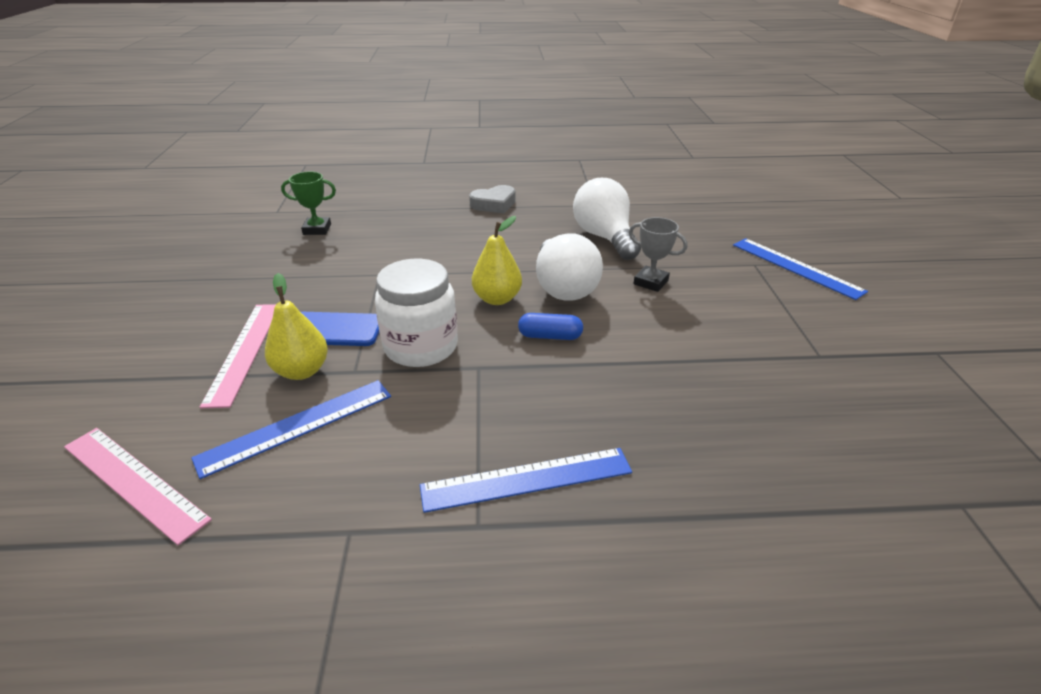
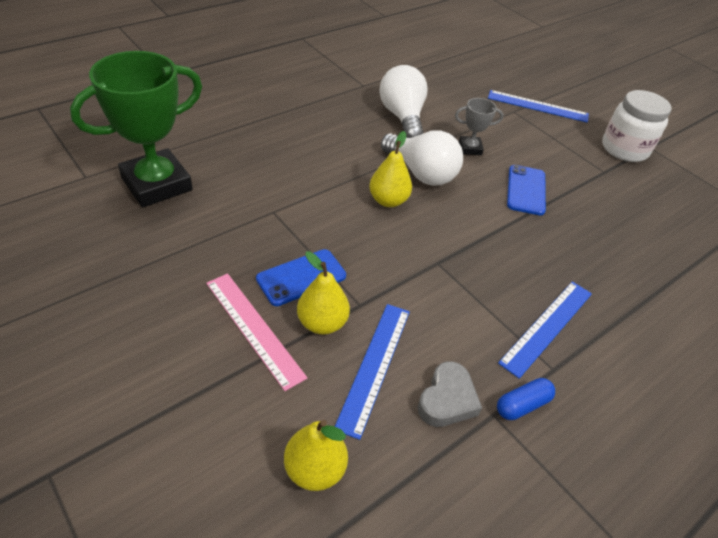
camera: 40 degrees left, 10 degrees up
pink ruler [64,428,212,546] -> yellow pear [284,420,348,491]
green trophy [281,172,336,235] -> green trophy [70,51,202,207], size x2.19
white jar [375,259,458,367] -> white jar moved to [602,90,672,162]
grey heart [469,185,516,213] -> grey heart moved to [417,361,482,427]
blue capsule [518,313,583,340] -> blue capsule moved to [497,378,555,420]
white light bulb [573,178,641,260] -> white light bulb turned 45 degrees clockwise [379,65,428,138]
none -> blue phone [507,165,546,215]

